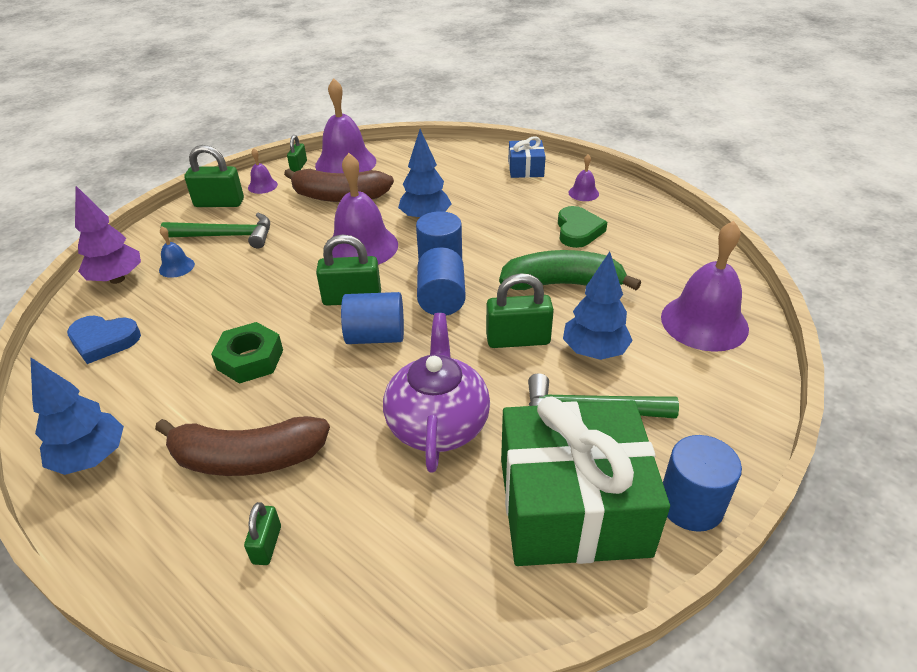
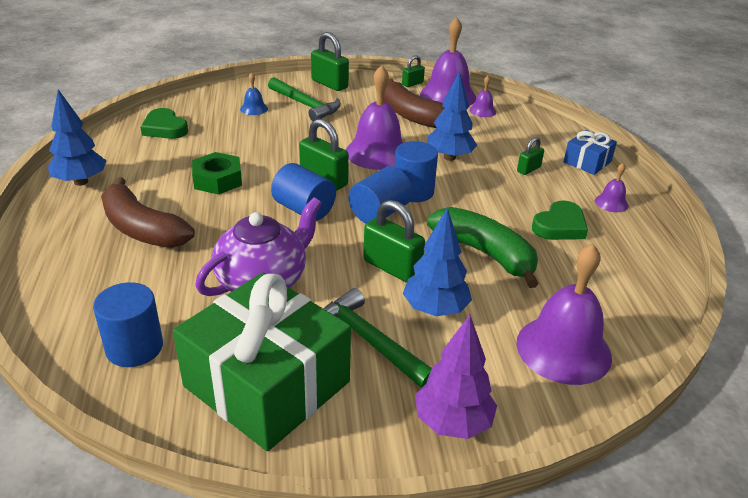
camera: 40 degrees right, 5 degrees down
blue heart [67,316,141,364] -> green heart [140,108,188,139]
purple tree [75,186,141,284] -> purple tree moved to [415,315,497,439]
green padlock [244,502,281,565] -> green padlock moved to [517,137,544,175]
purple bell [248,148,278,194] -> purple bell moved to [469,76,496,117]
blue cylinder [663,435,742,532] -> blue cylinder moved to [93,282,163,367]

